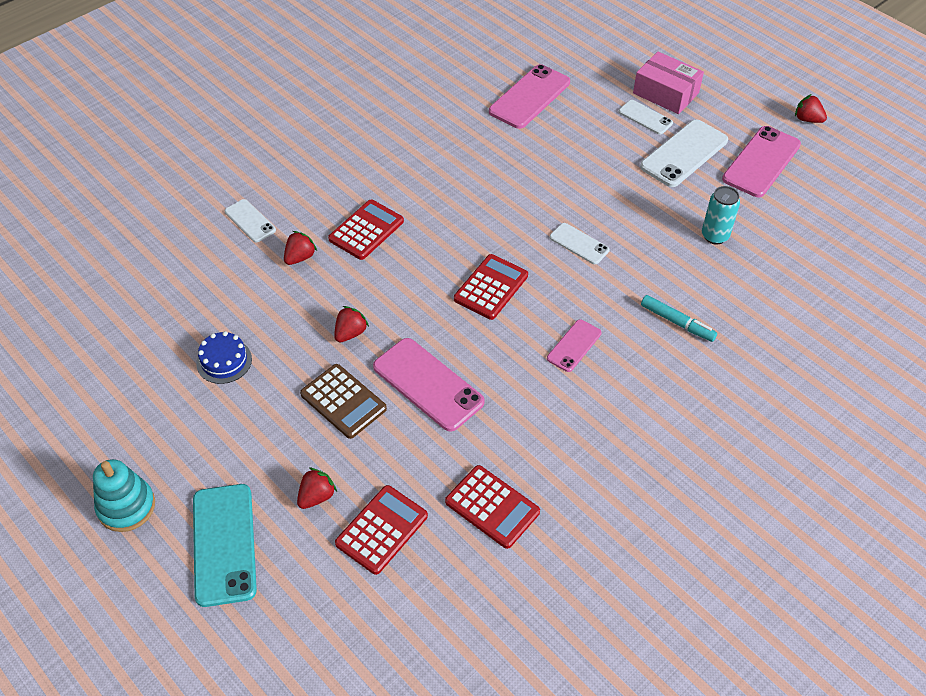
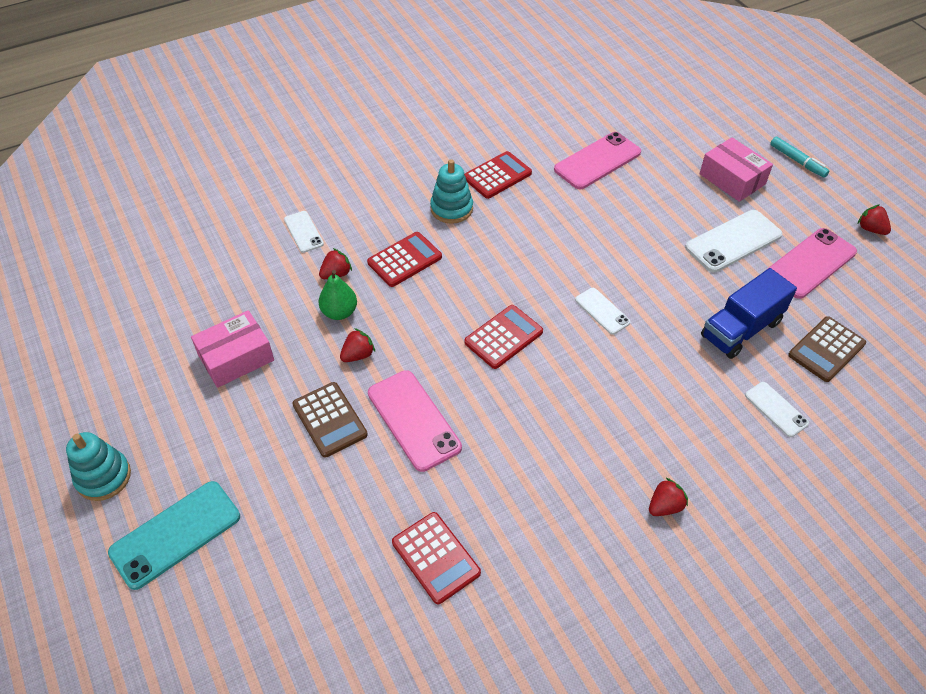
camera: 15 degrees right, 0 degrees up
turquoise phone [193,484,257,607] -> turquoise phone turned 45 degrees clockwise [108,481,240,590]
blue cake [196,331,252,384] -> pink box [191,310,274,388]
red strawberry [297,467,337,509] -> red strawberry moved to [649,477,688,516]
red calculator [335,485,428,575] -> red calculator moved to [464,151,532,199]
pink phone [547,319,602,372] -> none
white phone [619,100,673,135] -> white phone moved to [745,382,809,437]
turquoise marker [641,295,717,342] -> turquoise marker moved to [770,137,829,178]
turquoise can [702,186,740,245] -> blue truck [701,268,797,359]
none -> green pear [318,270,357,320]
none -> turquoise stacking toy [430,159,473,224]
none -> brown calculator [788,316,866,382]

